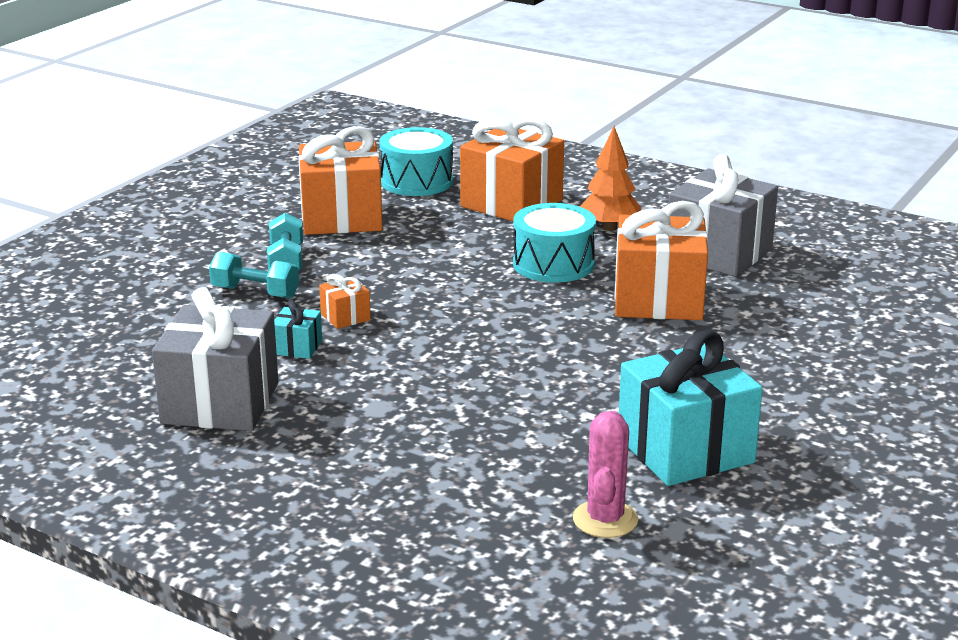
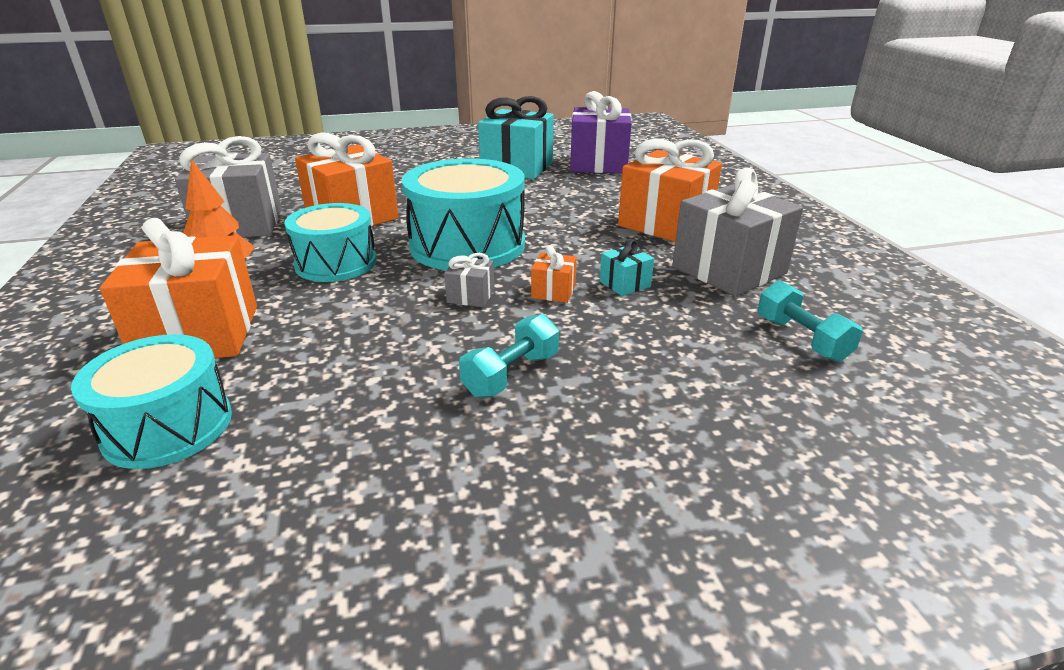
camera: 135 degrees left, 5 degrees up
turquoise dumbbell [209,252,299,299] -> turquoise dumbbell moved to [758,280,863,362]
orange gift [298,126,383,235] -> orange gift moved to [618,139,722,242]
pink cactus [573,411,638,538] -> purple gift [570,91,632,173]
none -> turquoise drum [402,158,525,270]
none -> grey gift [444,253,494,307]

